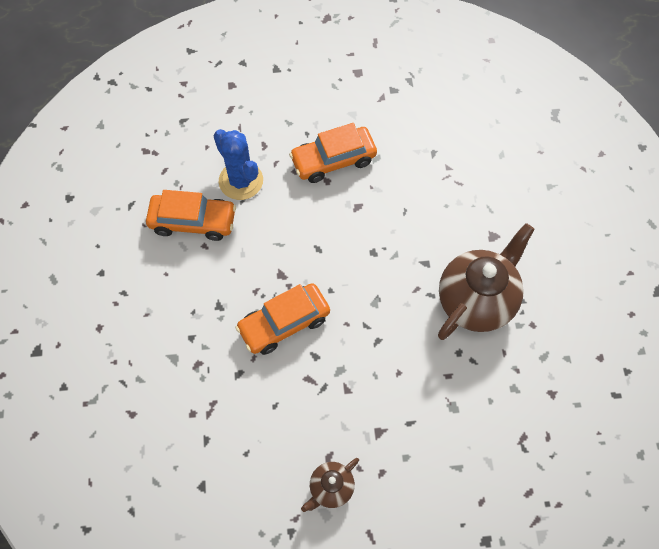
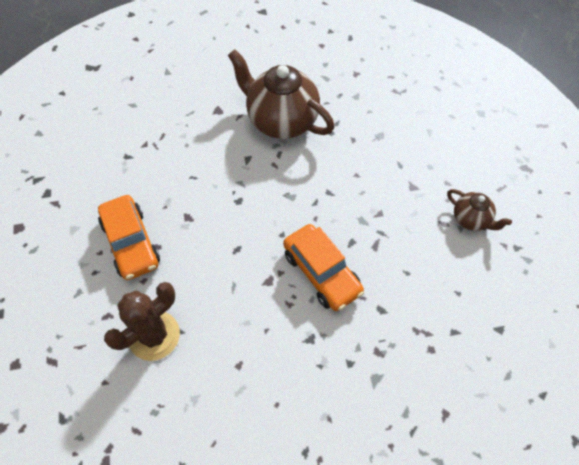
camera: 95 degrees left, 5 degrees down
orange car [146,190,236,241] -> none
blue cactus [214,129,263,200] -> brown cactus [104,282,180,361]

